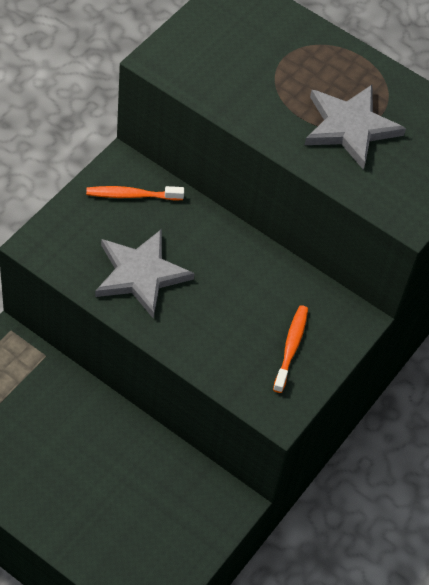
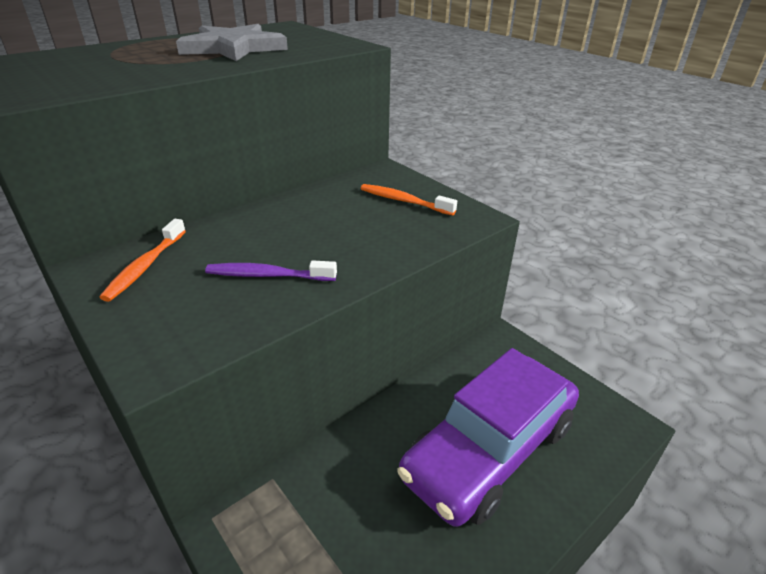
camera: 70 degrees left, 20 degrees down
grey star [95,229,195,319] -> purple toothbrush [205,260,337,281]
none -> purple car [397,348,579,527]

